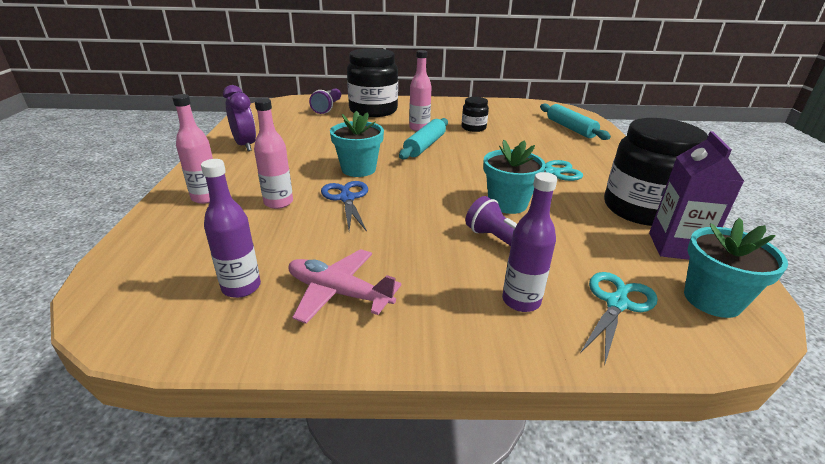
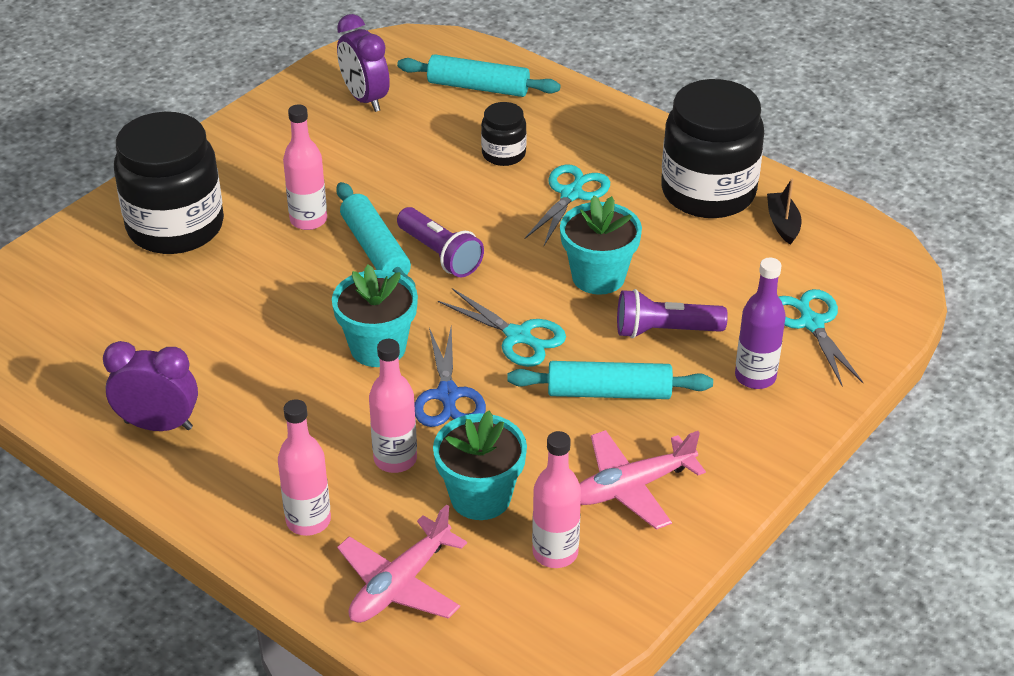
camera: 50 degrees left, 10 degrees up
purple bottle [201,159,261,298] -> pink bottle [532,431,581,568]
purple flashlight [309,88,341,114] -> purple flashlight moved to [397,207,484,278]
blue scissors [321,181,368,232] -> blue scissors turned 120 degrees counterclockwise [414,326,486,427]
black jar [462,97,489,132] -> black jar moved to [481,102,527,166]
purple carton [649,131,744,260] -> black boat [767,179,801,245]
turquoise flower pot [684,218,788,318] -> turquoise flower pot moved to [433,411,527,520]
none -> purple clock [337,14,390,112]
none -> pink plane [337,504,467,623]
none -> turquoise scissors [438,288,566,367]
none -> turquoise rolling pin [507,361,713,399]

